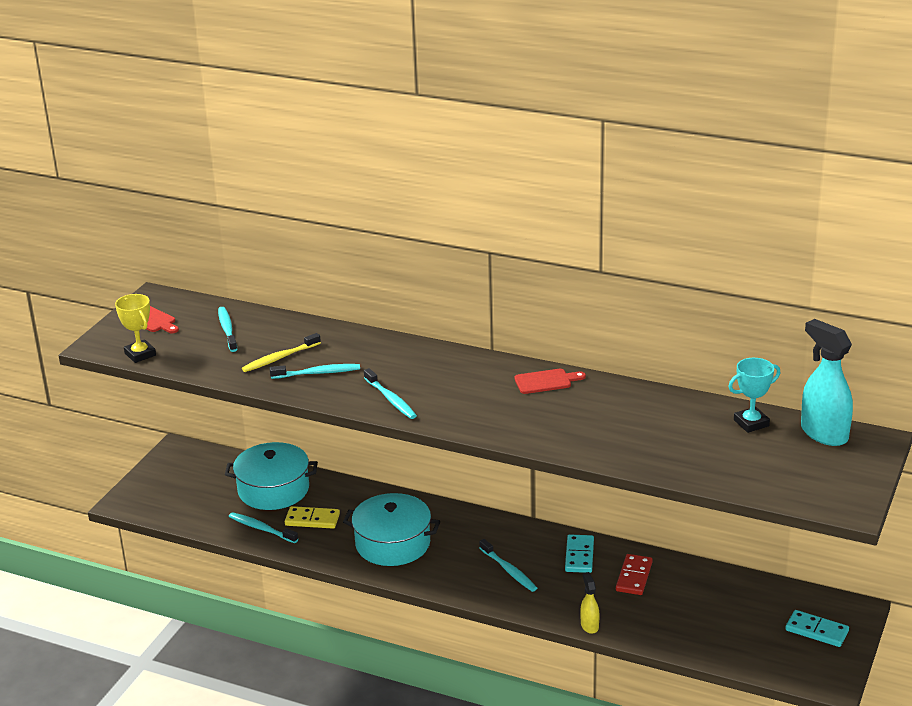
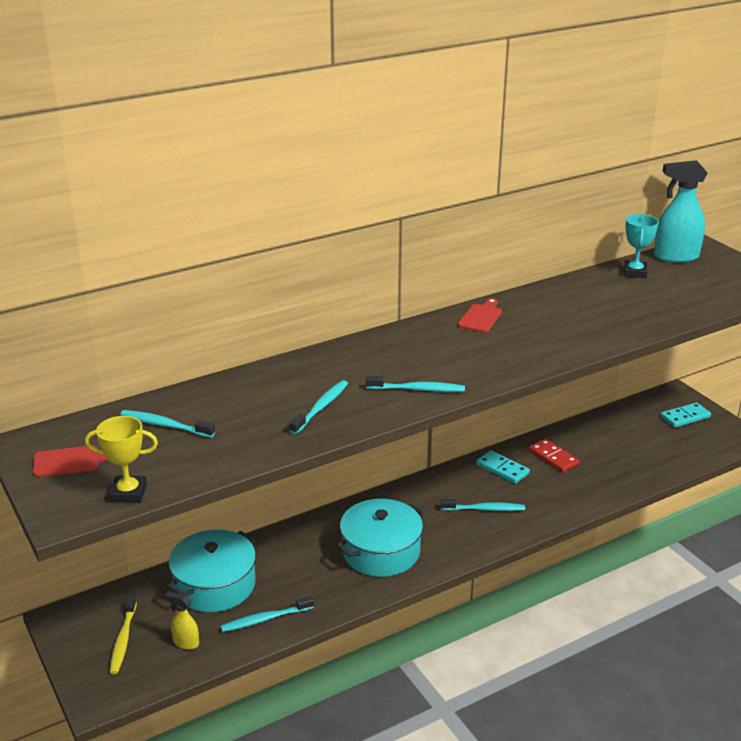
camera: 55 degrees left, 0 degrees up
yellow toothbrush [242,333,321,372] -> yellow toothbrush moved to [110,595,137,674]
yellow domino [285,506,340,529] -> none
yellow spray bottle [580,572,599,634] -> yellow spray bottle moved to [165,591,199,650]

